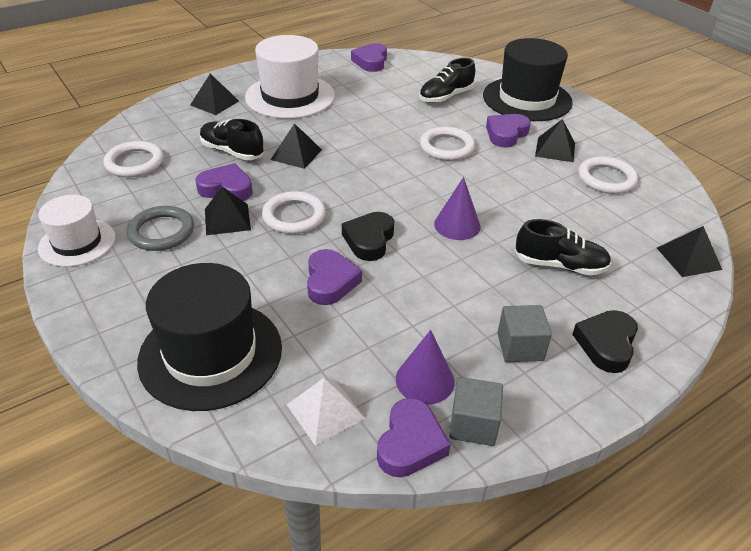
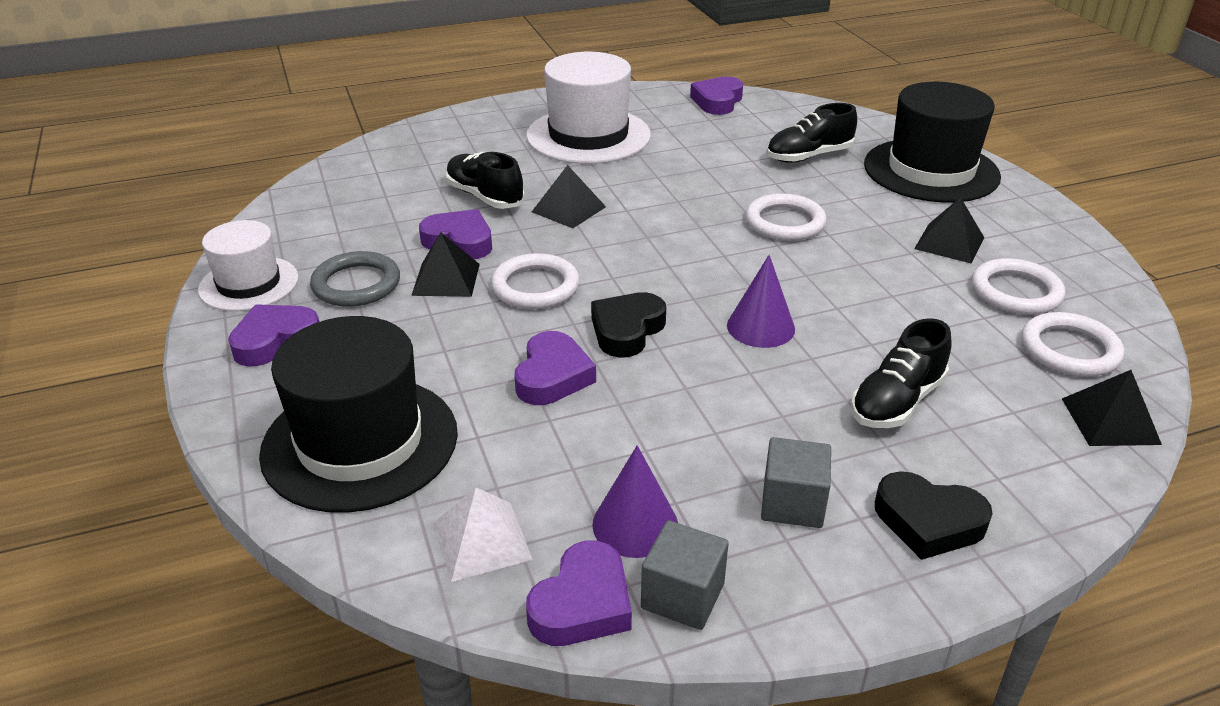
camera: 15 degrees right, 5 degrees down
white ring [103,141,164,177] -> white ring moved to [1022,312,1125,377]
black pyramid [190,74,239,115] -> none
purple heart [486,114,531,148] -> purple heart moved to [228,304,319,367]
black shoe [515,219,611,275] -> black shoe turned 105 degrees clockwise [851,318,952,428]
black heart [572,310,638,373] -> black heart turned 105 degrees counterclockwise [875,471,992,560]

